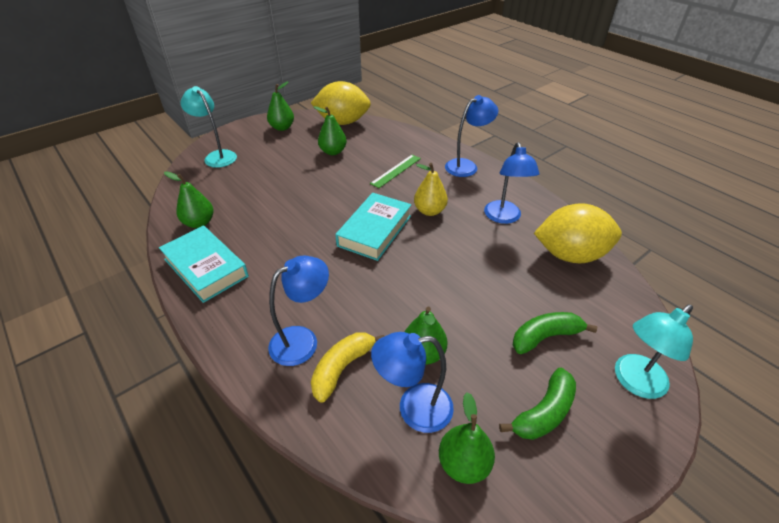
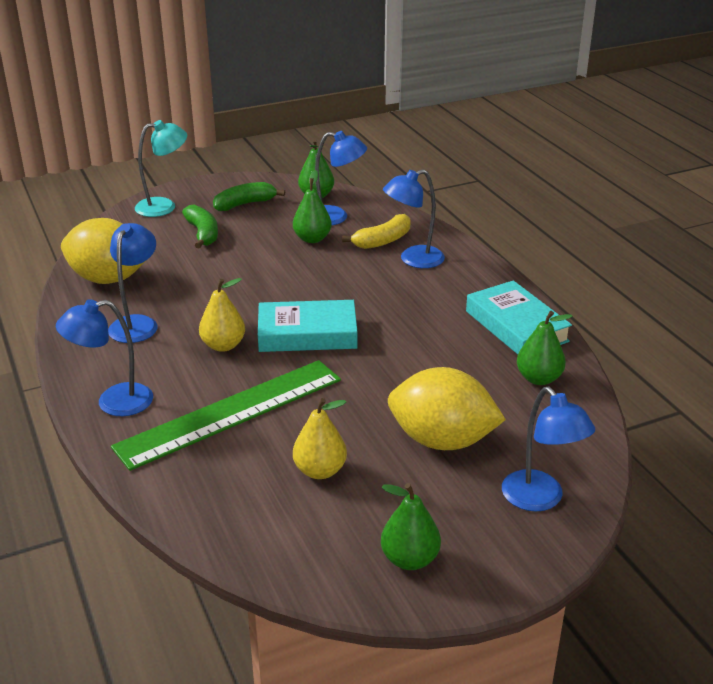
camera: 165 degrees left, 10 degrees down
turquoise lamp [180,86,237,168] -> blue lamp [502,387,595,512]
yellow lemon [311,81,371,125] -> yellow lemon moved to [388,367,506,450]
green pear [314,106,347,155] -> yellow pear [293,398,347,479]
turquoise book [335,193,411,261] -> turquoise book turned 45 degrees clockwise [258,300,358,352]
green ruler [370,155,421,188] -> green ruler [111,360,341,471], size x2.13
green banana [513,312,597,354] -> green banana turned 105 degrees counterclockwise [182,205,218,248]

